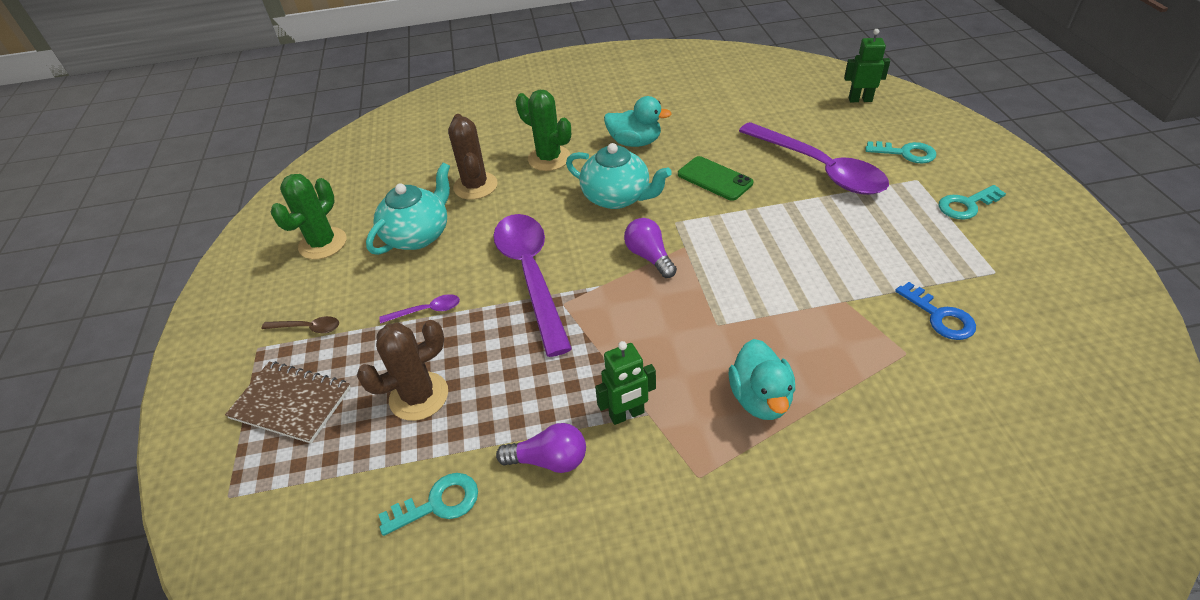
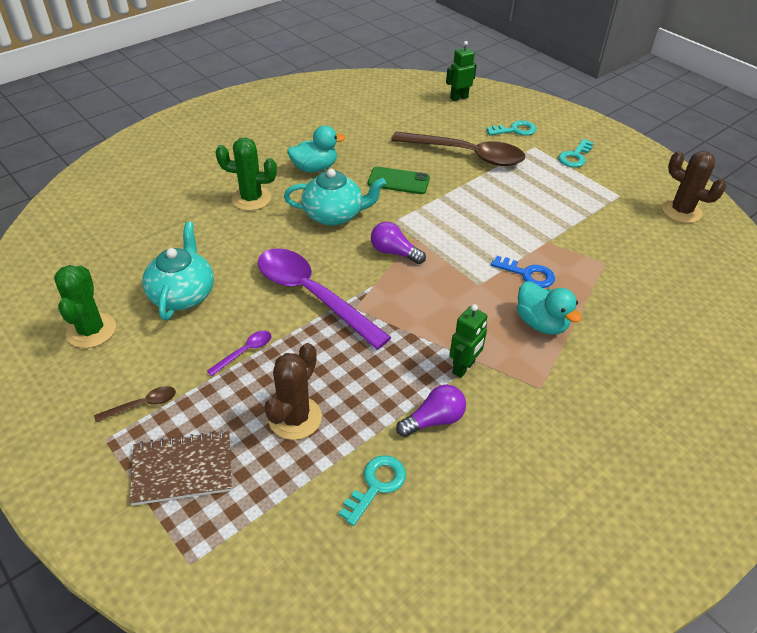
camera: 35 degrees left, 0 degrees up
brown cactus [448,114,498,200] -> brown cactus moved to [662,151,726,223]
purple spoon [739,122,889,195] -> brown spoon [391,132,525,166]
blue key [895,282,976,340] -> blue key moved to [491,256,555,288]

